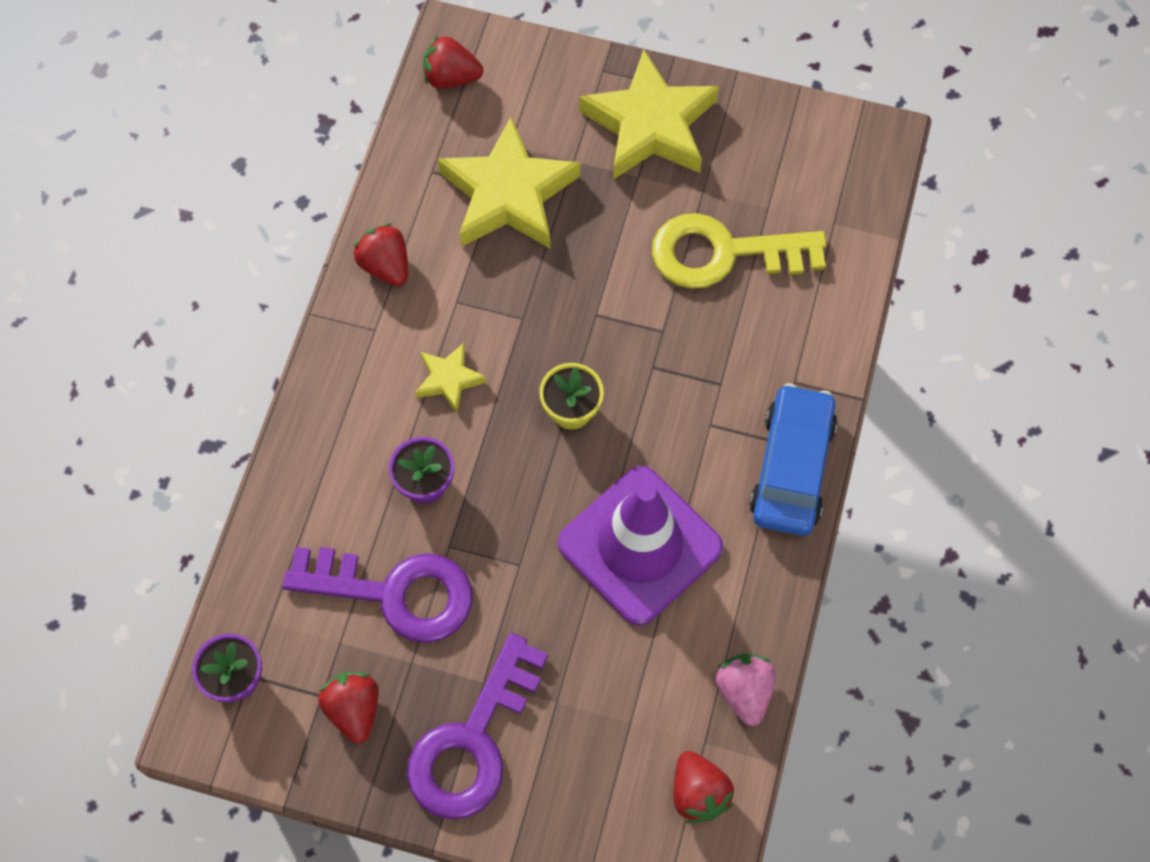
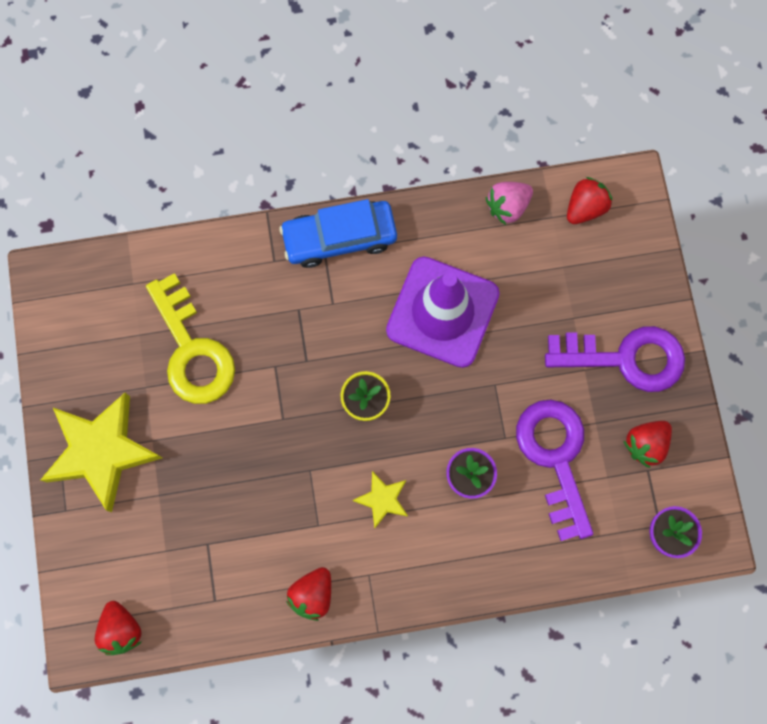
camera: 115 degrees left, 10 degrees up
yellow star [437,117,580,248] -> none

